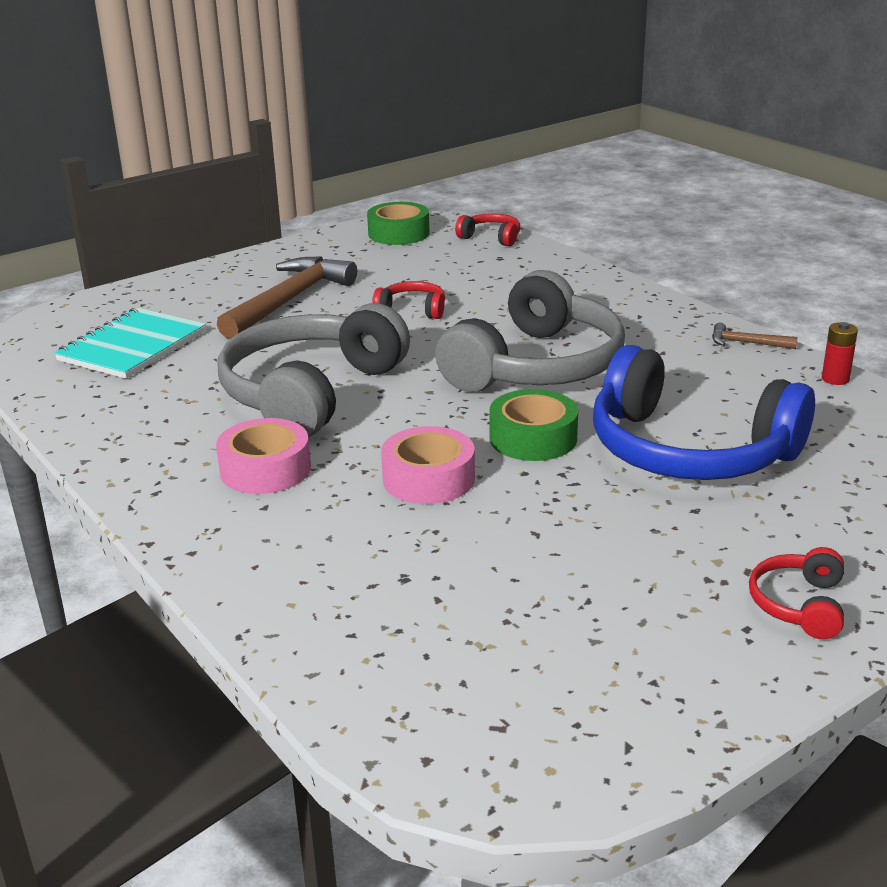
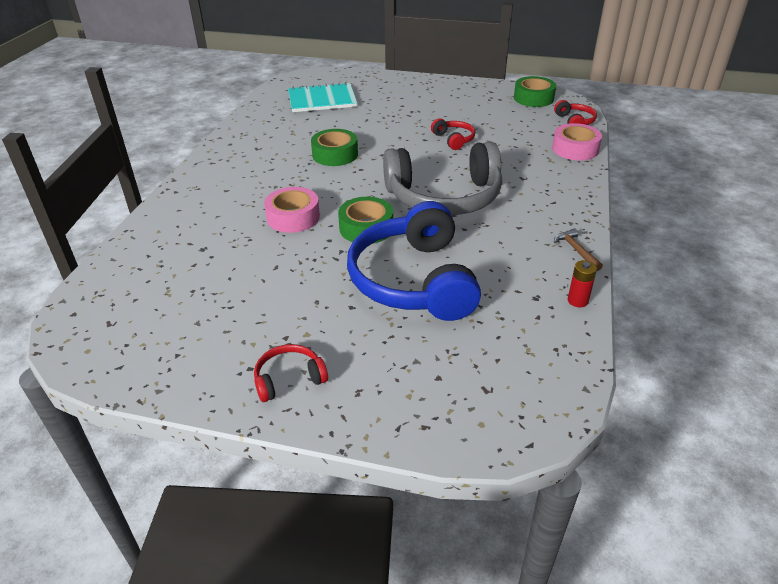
camera: 50 degrees right, 10 degrees up
pink tape [216,418,311,494] -> pink tape moved to [552,123,602,160]
brown hammer [217,256,357,339] -> none
grey headphones [218,303,410,437] -> green tape [311,129,358,166]

